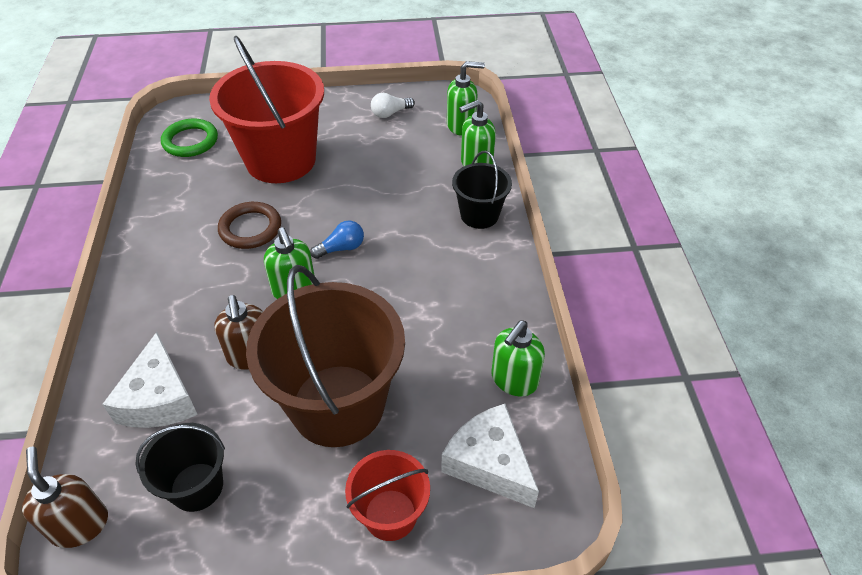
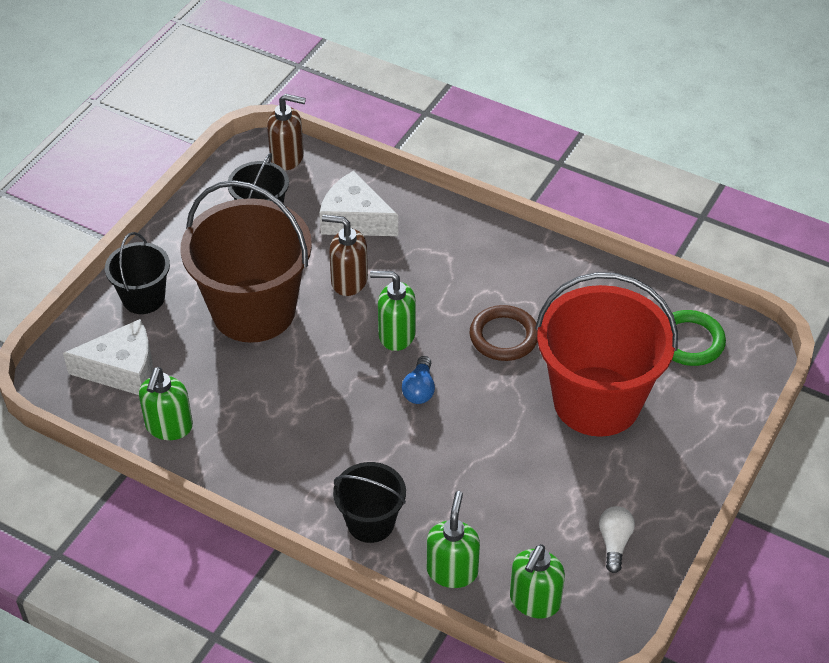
camera: 125 degrees right, 0 degrees up
red bucket [345,450,430,541] -> black bucket [105,232,170,314]
green soap dispenser [491,321,545,397] -> green soap dispenser turned 150 degrees counterclockwise [139,367,193,440]

